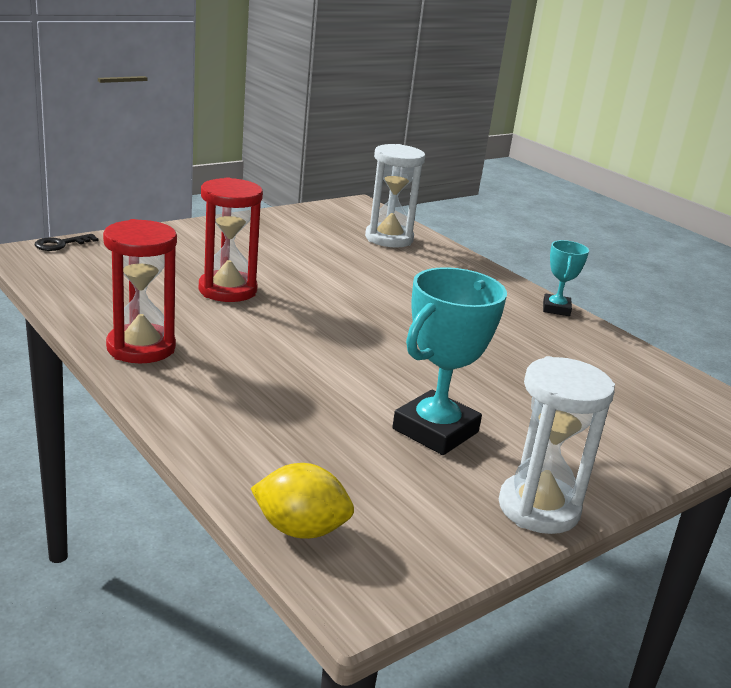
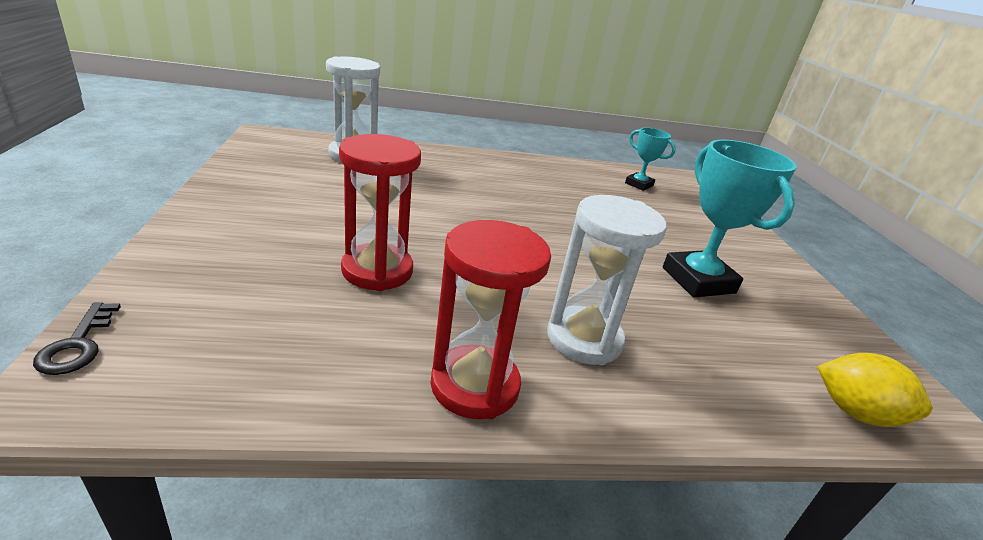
camera: 60 degrees left, 5 degrees up
yellow lemon [251,463,354,539] -> yellow lemon turned 75 degrees clockwise [817,353,932,427]
white hourglass [499,356,615,534] -> white hourglass moved to [547,195,667,365]
turquoise trophy [543,240,589,316] -> turquoise trophy moved to [625,128,676,191]

